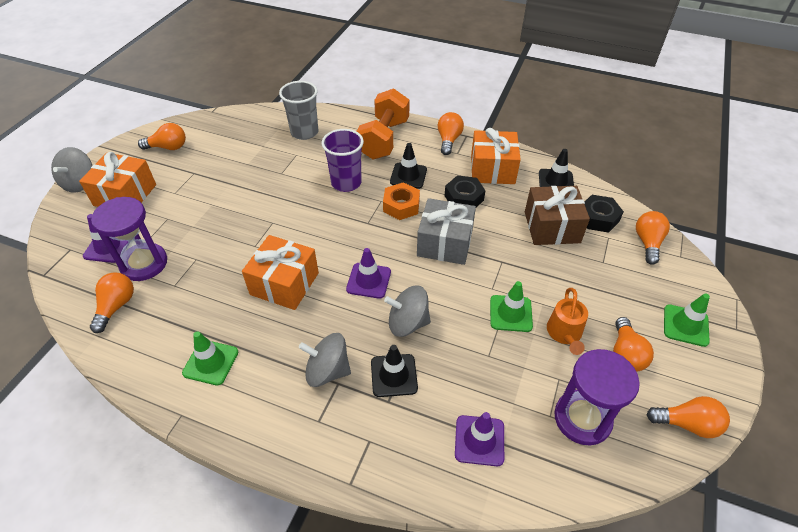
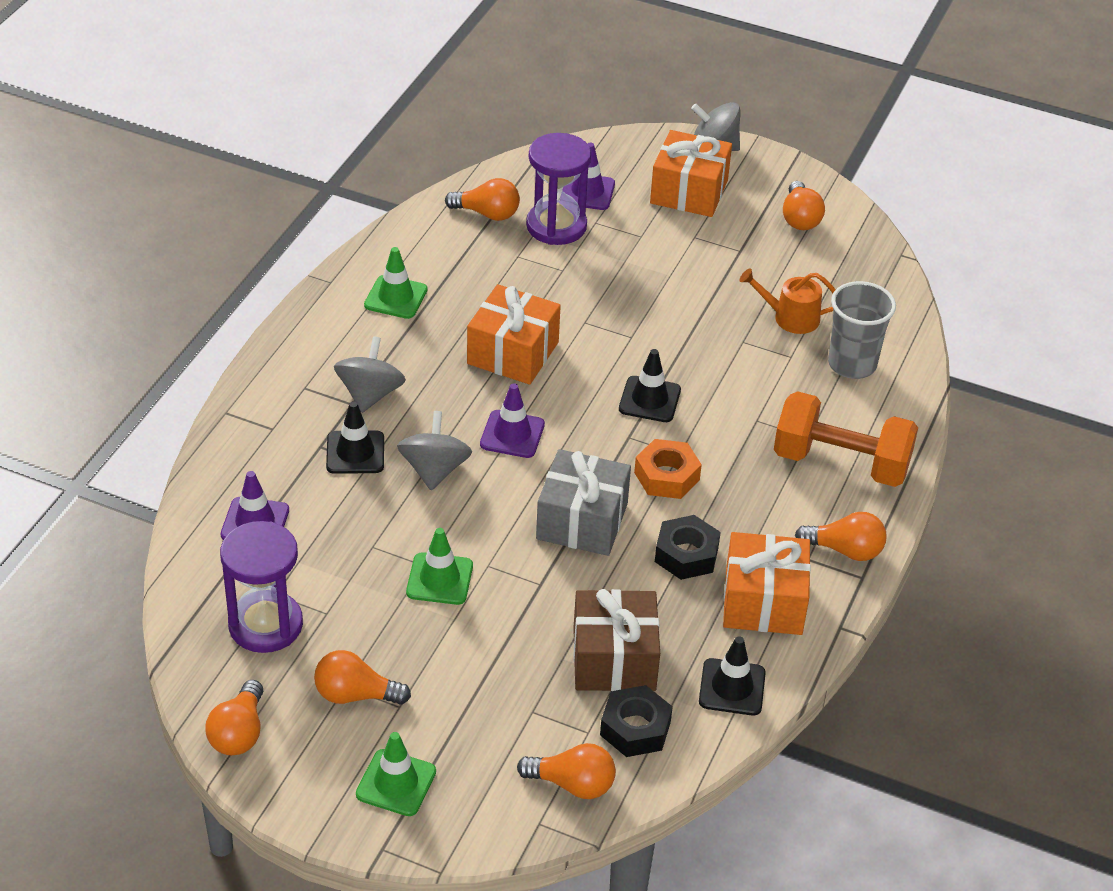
camera: 90 degrees right, 5 degrees down
purple cup [322,129,364,192] -> none
black traffic cone [390,143,427,189] -> black traffic cone moved to [619,349,681,422]
orange watering can [547,288,588,355] -> orange watering can moved to [739,268,836,334]

